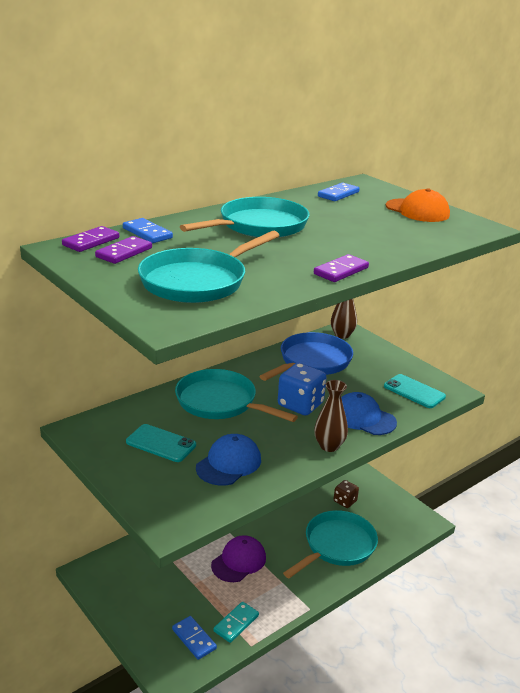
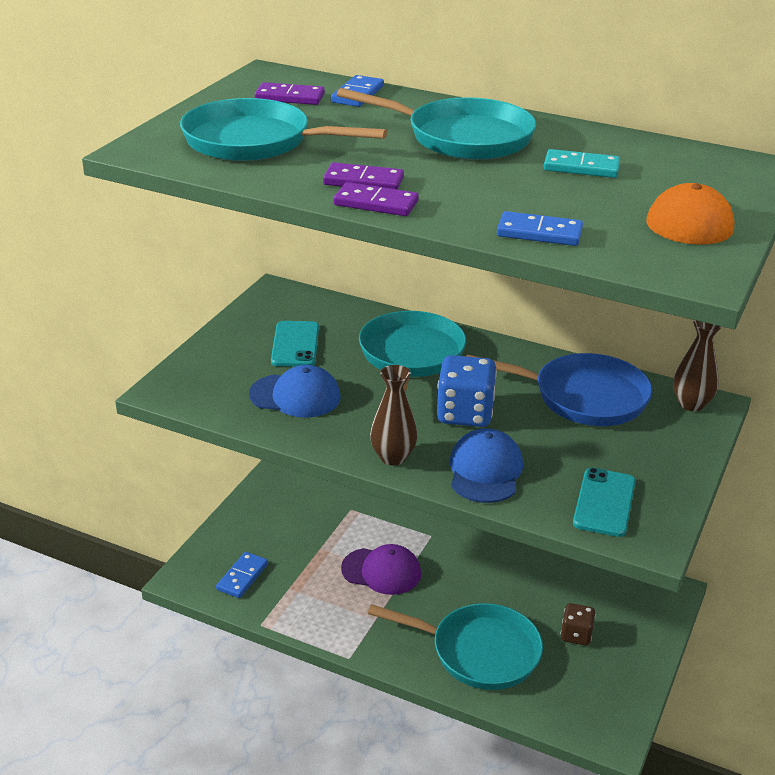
camera: 65 degrees right, 5 degrees up
purple domino [62,226,119,252] -> purple domino moved to [323,162,404,190]
turquoise domino [213,602,259,643] -> turquoise domino moved to [544,149,620,178]
blue domino [318,183,360,201] -> blue domino moved to [497,211,583,246]

